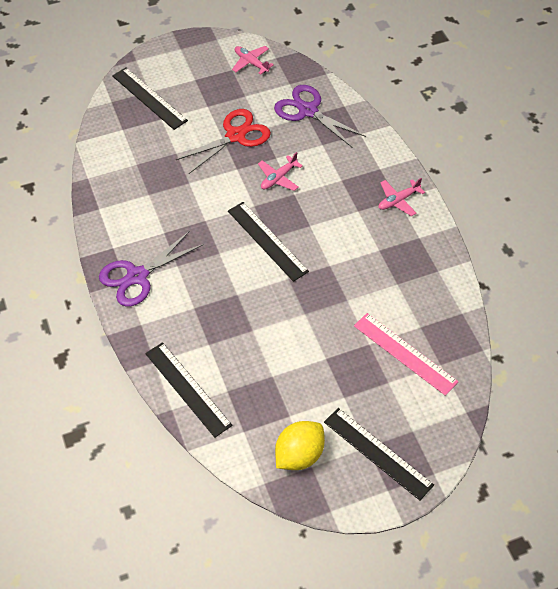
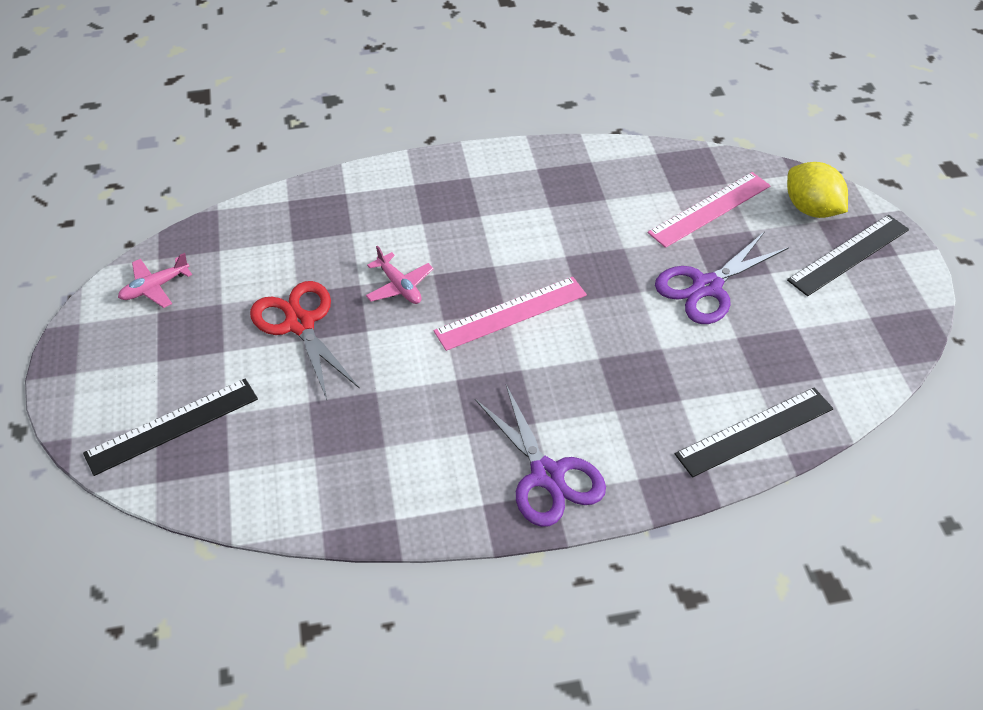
camera: 80 degrees left, 5 degrees down
black ruler [228,202,309,282] -> pink ruler [434,277,587,351]
purple scissors [274,85,366,148] -> purple scissors moved to [655,231,789,324]
yellow lemon [275,421,325,470] -> yellow lemon moved to [787,162,848,218]
pink plane [379,178,425,216] -> none

